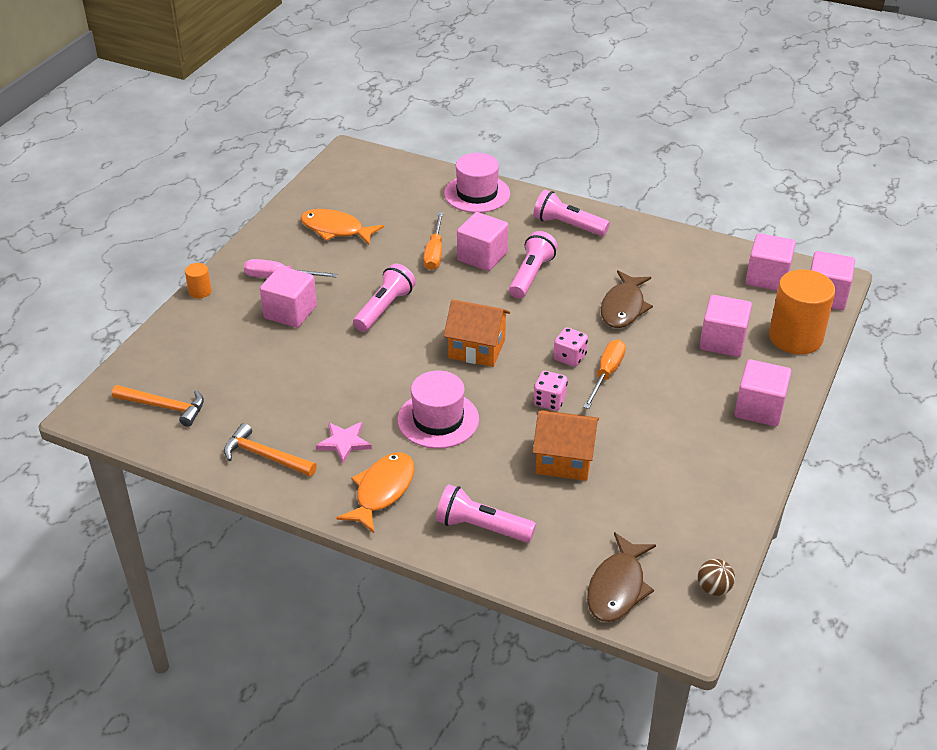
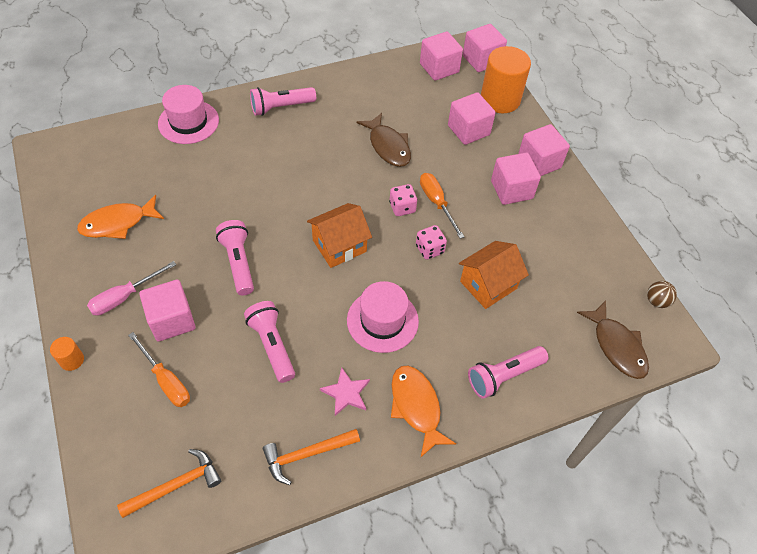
camera: 50 degrees left, 15 degrees up
orange screwdriver [423,212,444,270] -> orange screwdriver moved to [128,332,190,407]
pink cube [457,212,508,271] -> pink cube moved to [491,153,541,205]
pink flashlight [509,231,558,299] -> pink flashlight moved to [244,301,295,383]

